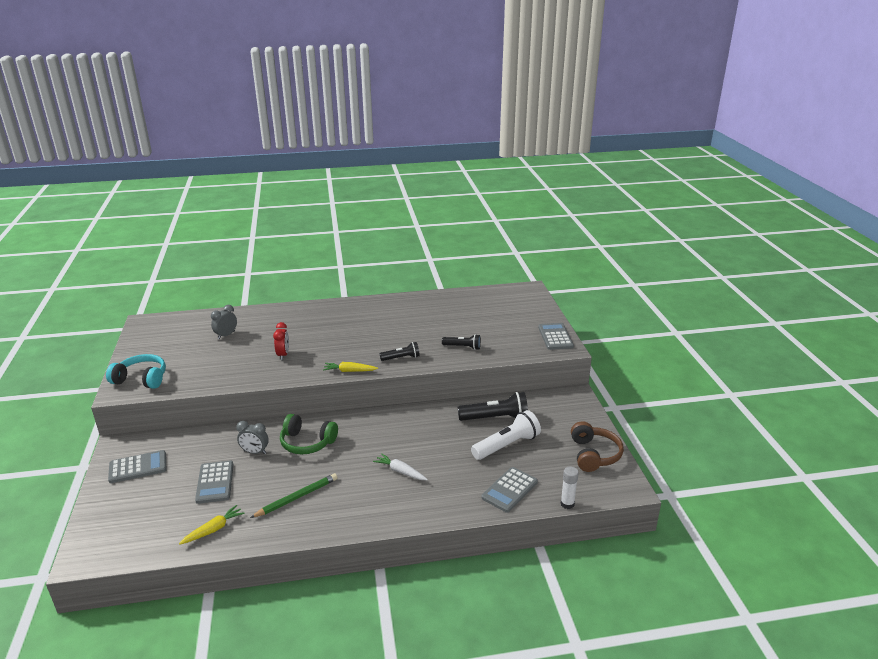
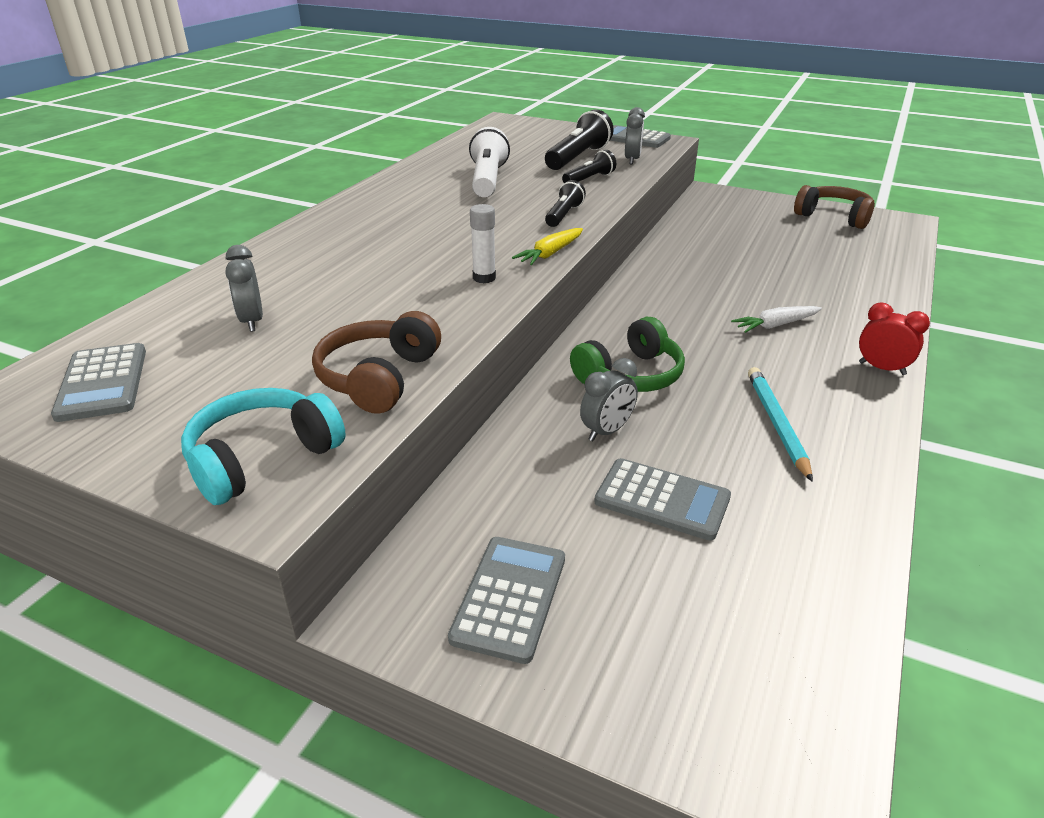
camera: 55 degrees left, 5 degrees up
yellow carrot [179,505,245,545] -> none
green pencil [250,473,337,518] -> turquoise pencil [748,367,813,482]
red clock [273,322,289,360] -> red clock moved to [859,302,930,375]
black flashlight [458,392,528,421] -> black flashlight moved to [545,110,614,170]
white flashlight [471,410,541,460] -> white flashlight moved to [469,127,510,197]
grey calculator [481,467,538,513] -> grey calculator moved to [51,343,146,422]
white glue stick [560,466,579,509] -> white glue stick moved to [470,204,496,283]
none -> brown headphones [312,311,441,414]
none -> grey clock [625,107,645,164]

